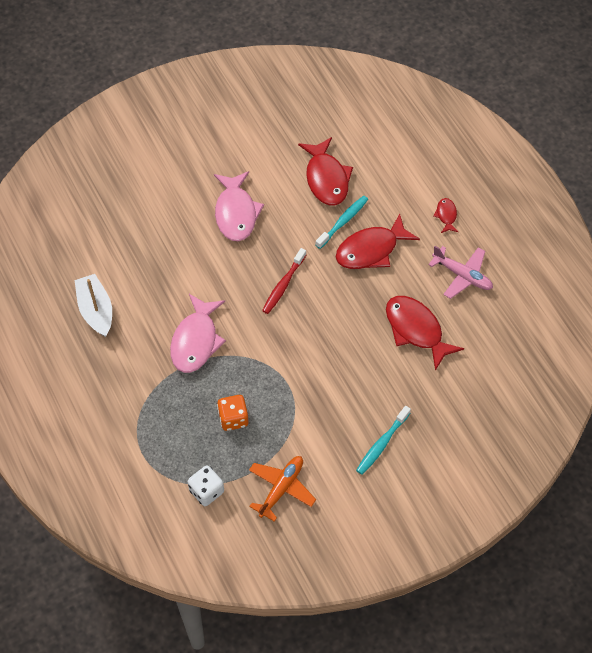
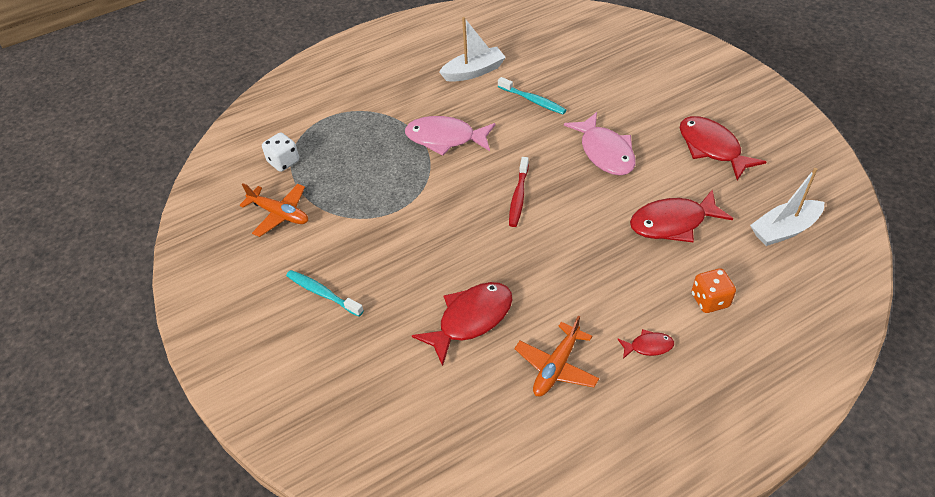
camera: 90 degrees right, 10 degrees down
pink fish [214,171,264,241] -> pink fish turned 105 degrees counterclockwise [564,112,636,176]
orange dice [217,395,249,431] -> orange dice moved to [691,268,736,313]
red toothbrush [262,248,306,314] -> red toothbrush turned 105 degrees counterclockwise [509,157,529,227]
turquoise toothbrush [316,196,368,249] -> turquoise toothbrush moved to [498,77,566,114]
red fish [336,213,420,269] -> red fish moved to [680,116,766,181]
pink plane [428,246,493,299] -> orange plane [514,316,599,397]
none -> white boat [750,168,825,246]

